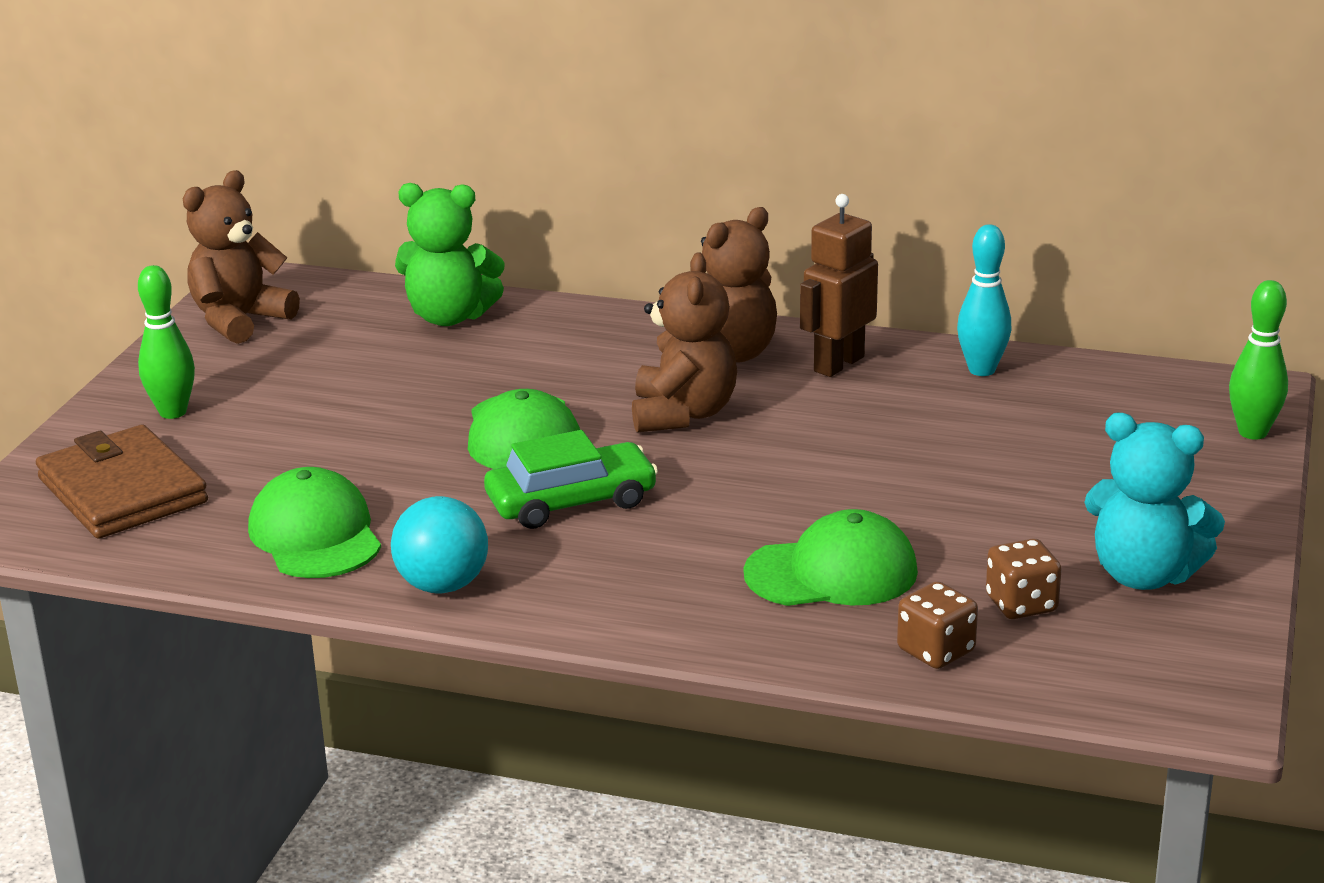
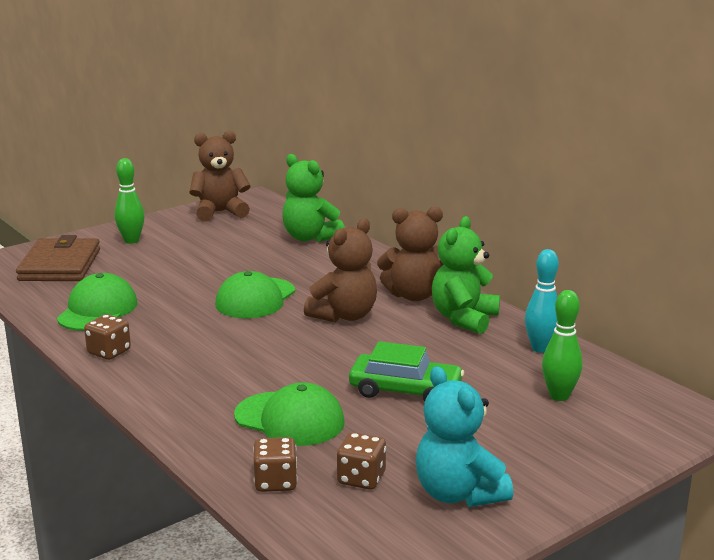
camera: 35 degrees right, 5 degrees down
turquoise ball [391,496,488,594] -> brown dice [84,314,131,360]
green car [484,430,658,529] -> green car moved to [349,341,464,401]
brown robot [800,194,878,377] -> green teddy bear [432,216,500,334]
green bowling pin [1229,280,1288,440] -> green bowling pin moved to [542,290,582,401]

